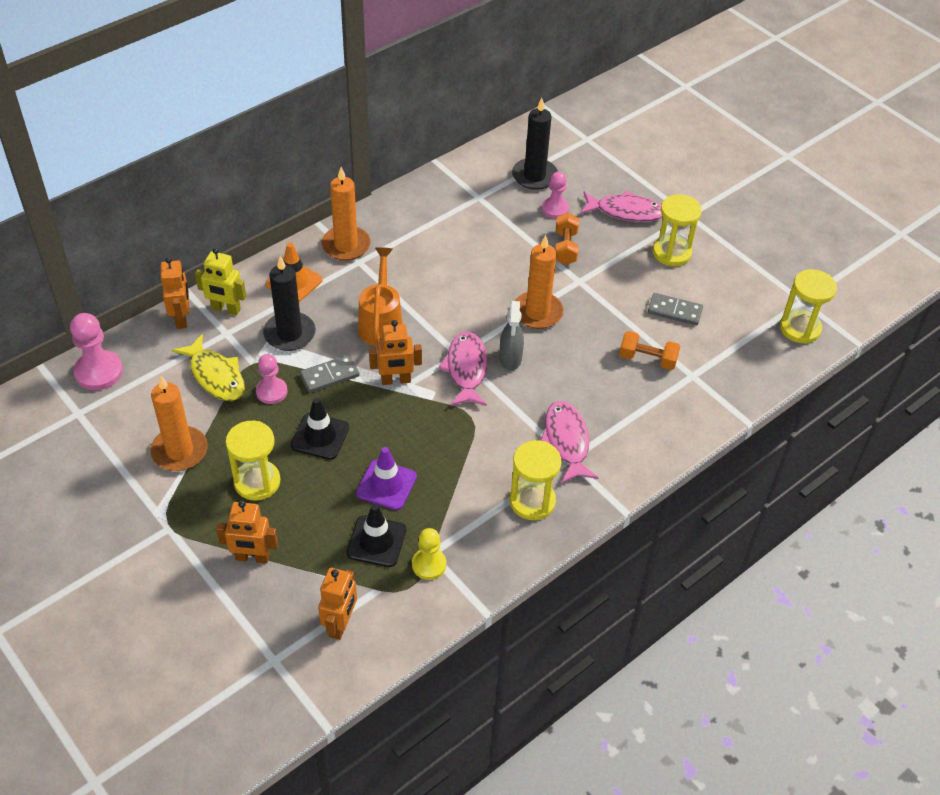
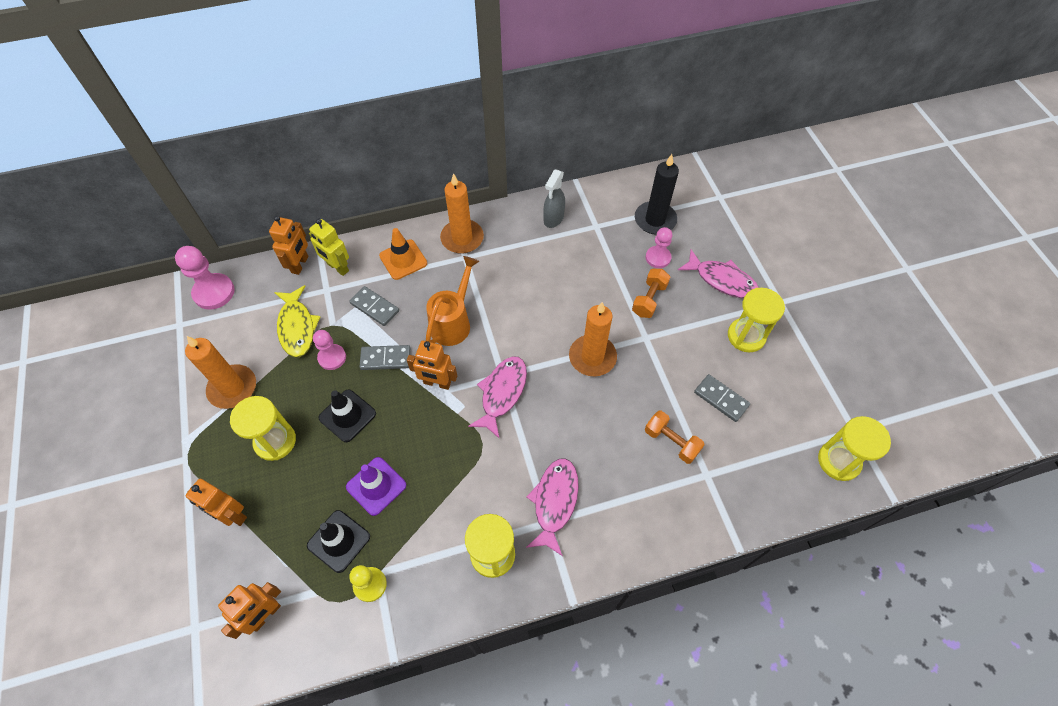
camera: 25 degrees right, 10 degrees up
black candle [263,256,316,351] -> grey domino [349,286,399,326]
grey spray bottle [499,301,524,371] -> grey spray bottle moved to [543,169,565,228]

